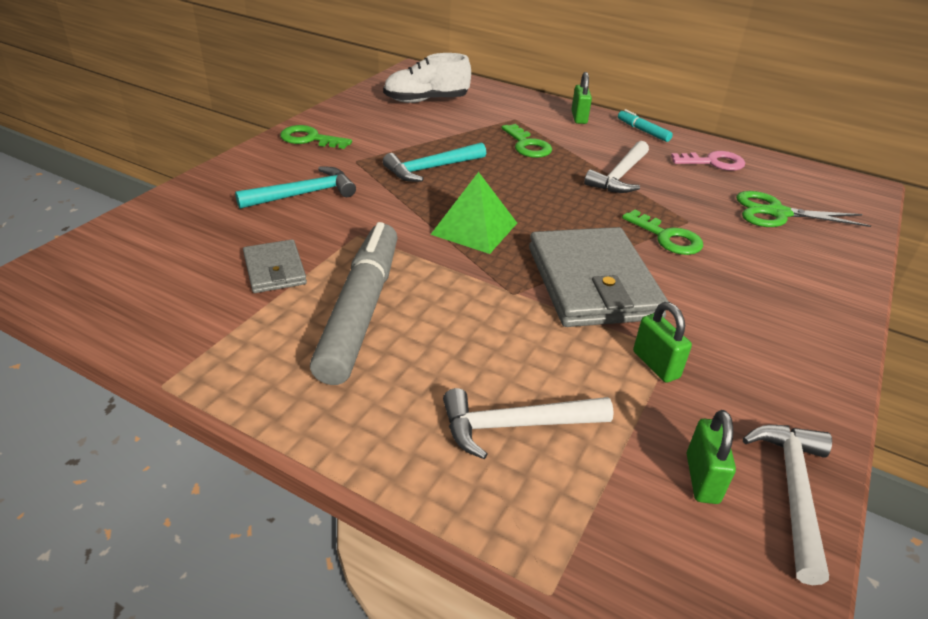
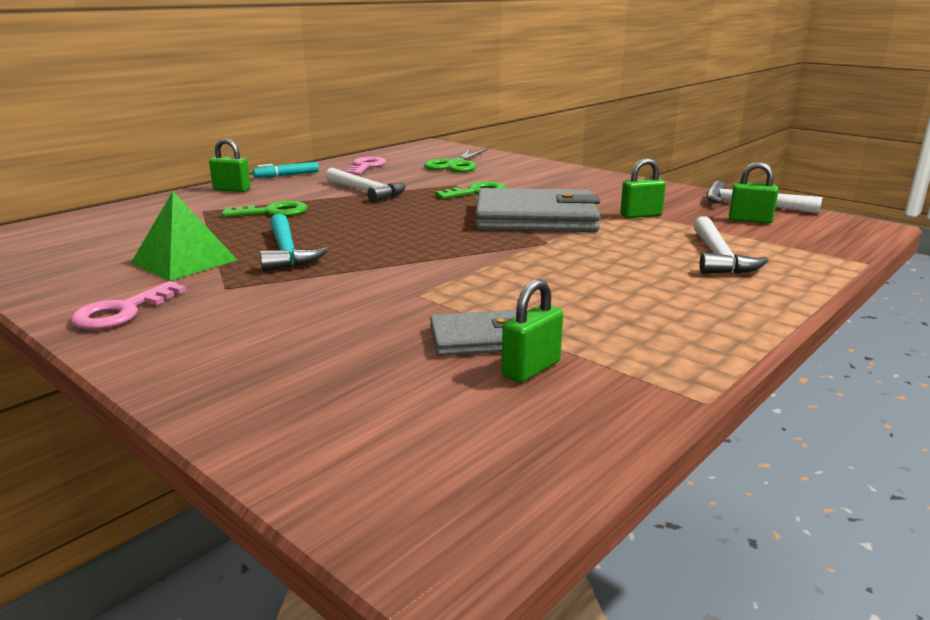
camera: 75 degrees left, 15 degrees down
turquoise hammer [235,167,356,209] -> none
green key [280,125,352,149] -> pink key [70,281,186,330]
grey marker [310,222,398,385] -> none
white shoe [383,53,471,103] -> none
green pyramid [430,172,517,254] -> green pyramid moved to [131,191,237,281]
none -> green padlock [502,279,563,383]

